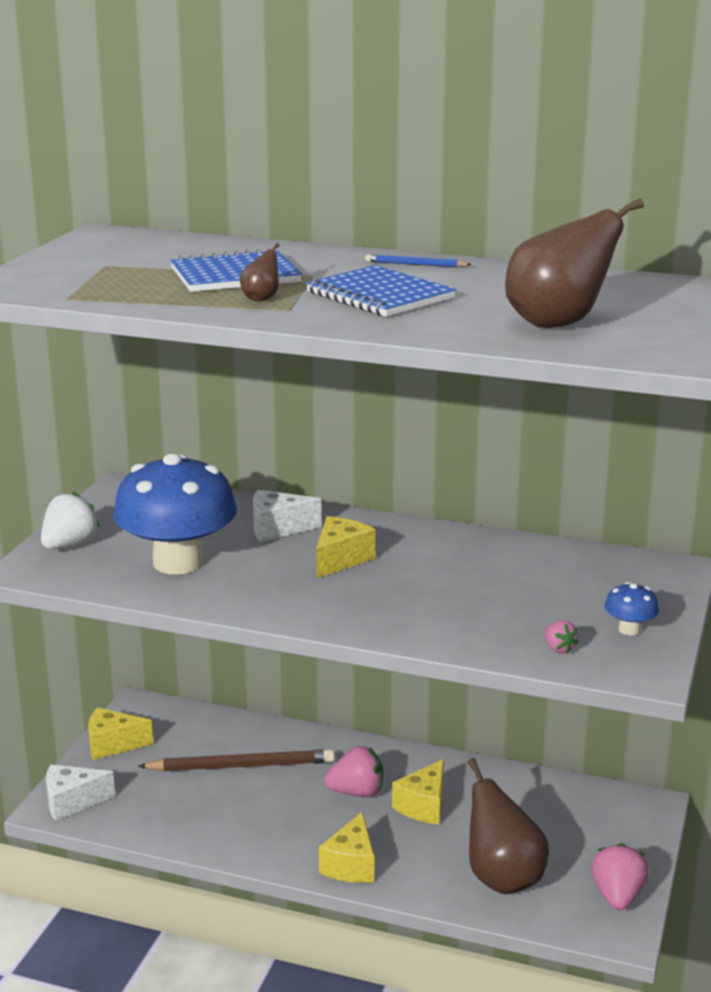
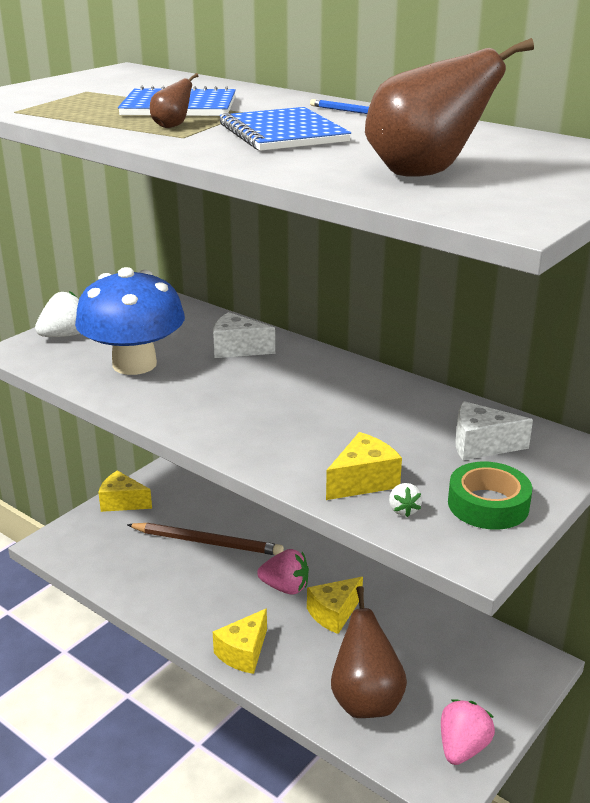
camera: 20 degrees right, 5 degrees up
white cheese [46,765,115,821] -> white cheese moved to [455,401,533,460]
yellow cheese [316,516,375,578] -> yellow cheese moved to [326,432,402,500]
pink strawberry [545,620,578,653] -> white strawberry [389,483,423,517]
blue mushroom [604,582,659,636] -> green tape [448,461,532,530]

